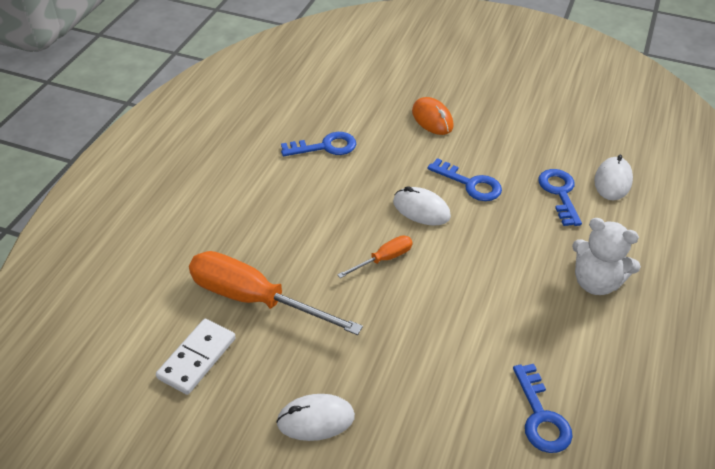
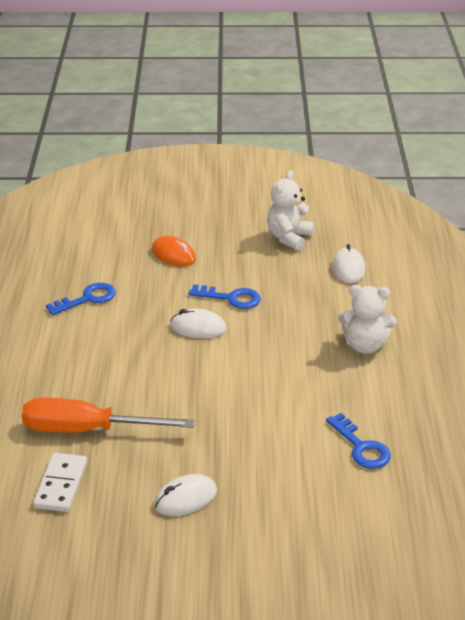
camera: 20 degrees left, 10 degrees down
orange screwdriver [337,235,413,278] -> none
blue key [538,169,582,226] -> none
none -> white teddy bear [267,170,314,251]

